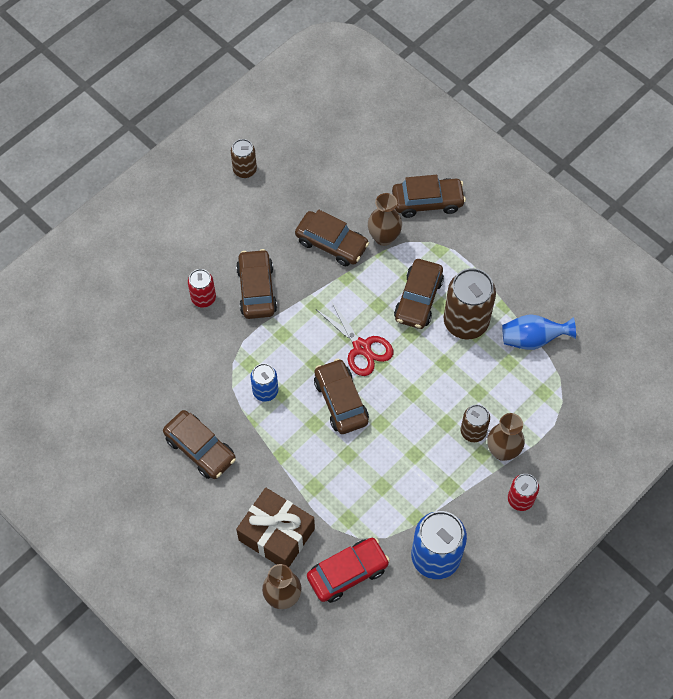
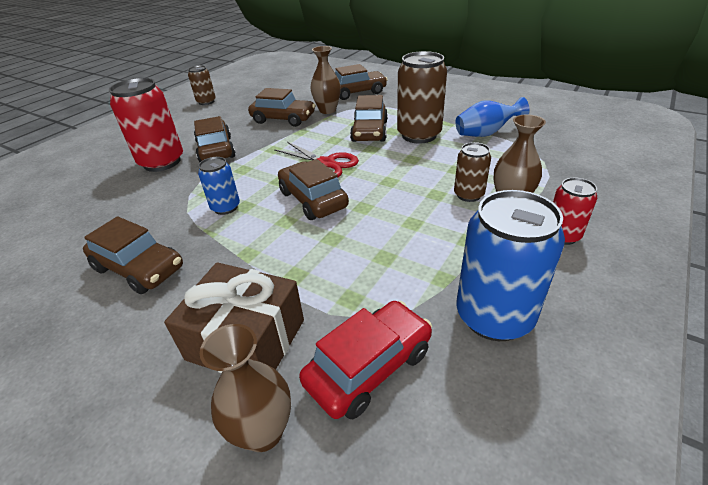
camera: 10 degrees left, 25 degrees down
red can [188,269,216,308] -> red can [109,78,183,172], size x1.82

